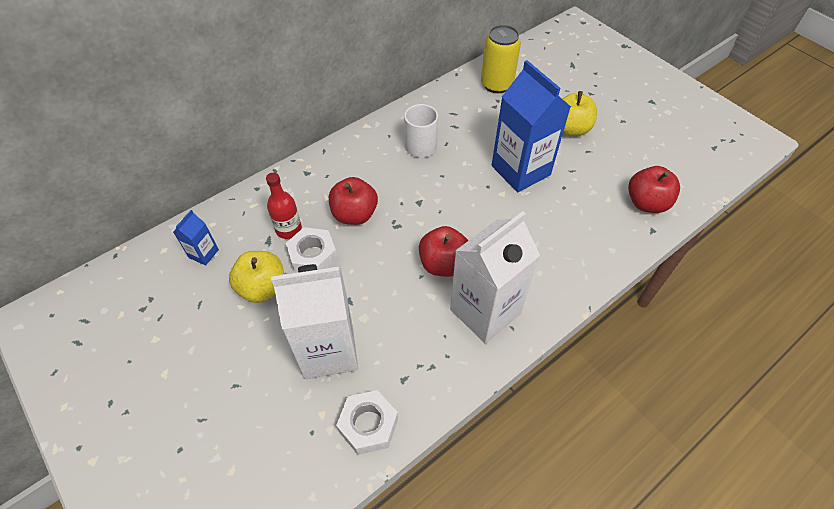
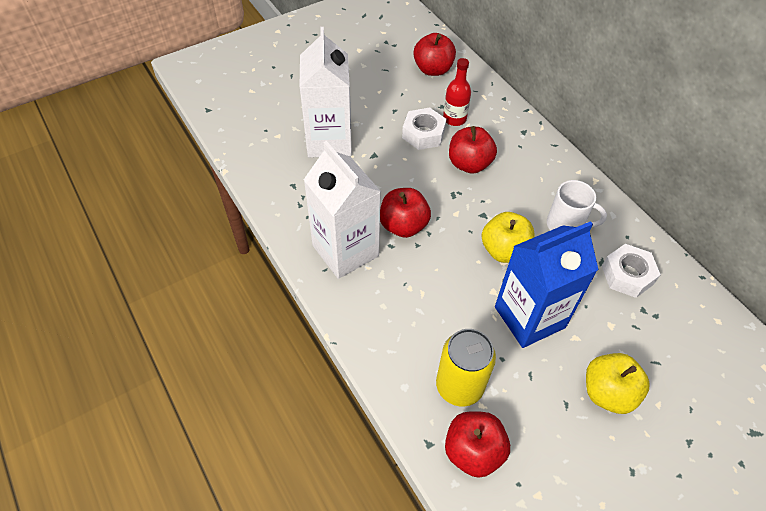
camera: 95 degrees right, 0 degrees up
blue carton [173,210,219,265] -> red apple [413,33,456,76]
yellow apple [229,251,284,303] -> yellow apple moved to [481,212,535,263]
white nut [336,390,398,455] -> white nut moved to [602,244,661,298]
yellow can [481,25,521,93] -> yellow can moved to [436,329,496,407]

